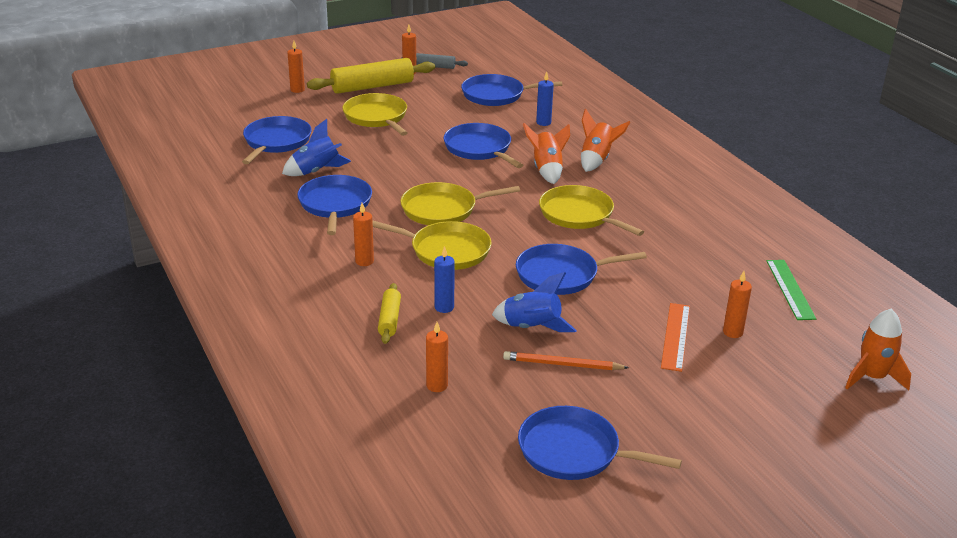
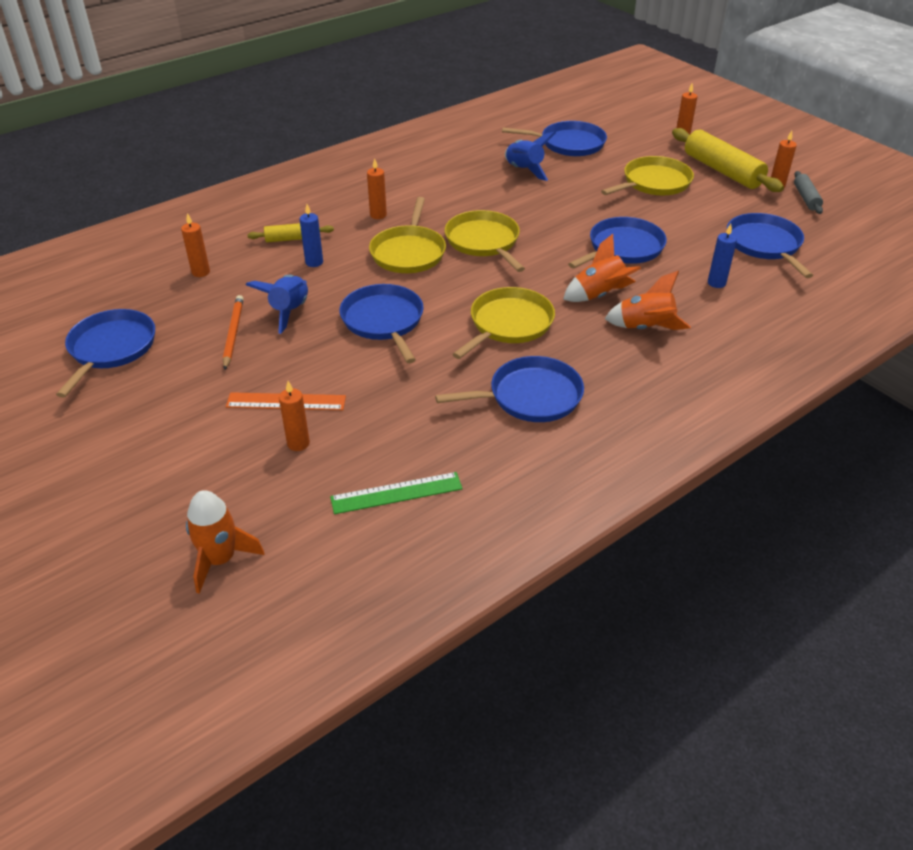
camera: 80 degrees right, 10 degrees up
blue pan [298,175,372,235] -> blue pan moved to [435,356,584,422]

